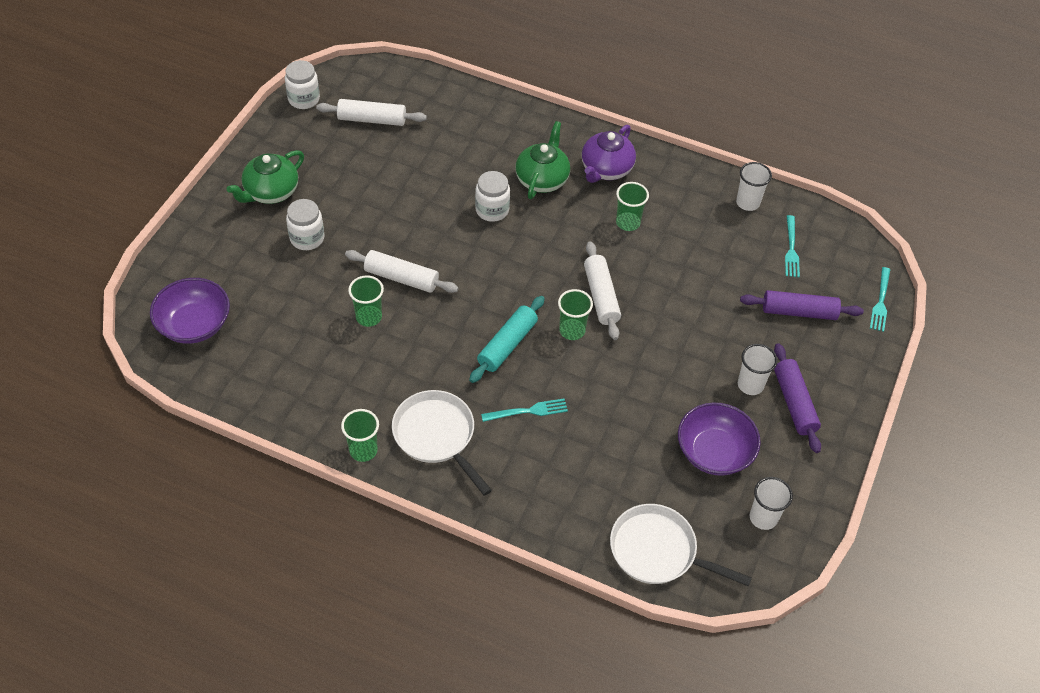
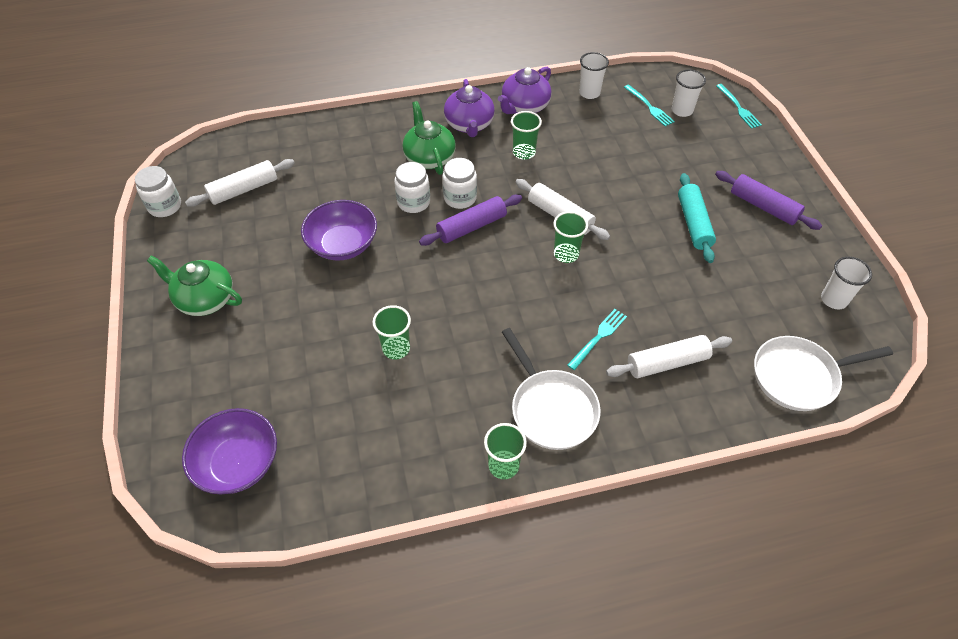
camera: 35 degrees left, 0 degrees up
green teapot [227,150,304,204] -> green teapot turned 105 degrees clockwise [147,256,242,316]
white jar [286,199,324,250] -> white jar moved to [443,158,477,209]
white rolling pin [345,250,458,293] -> white rolling pin moved to [606,335,732,378]
white pan [392,390,492,496] -> white pan turned 135 degrees counterclockwise [502,328,601,450]
turquoise rolling pin [469,296,545,383] -> turquoise rolling pin moved to [678,173,716,263]
purple bowl [678,402,761,476] -> purple bowl moved to [301,200,377,260]
white cup [738,344,778,395] -> white cup moved to [672,69,706,117]
purple rolling pin [740,290,864,320] -> purple rolling pin moved to [419,195,522,246]
none -> purple teapot [498,67,552,114]

